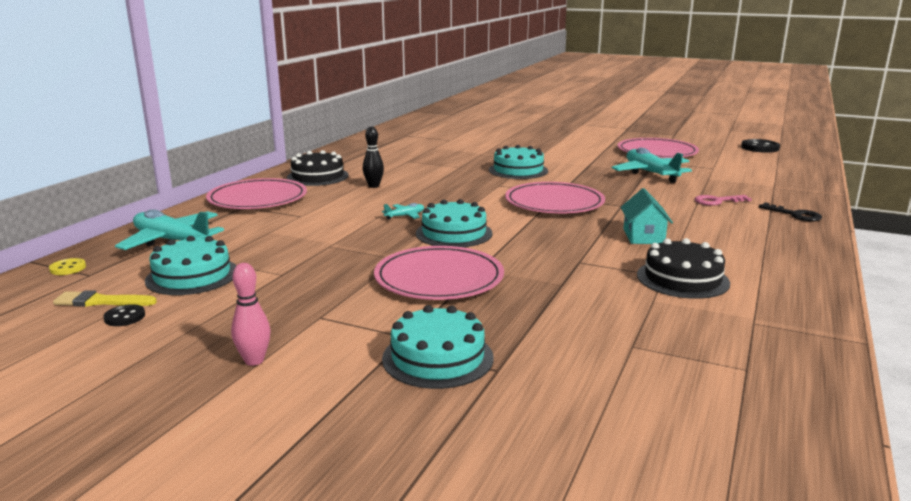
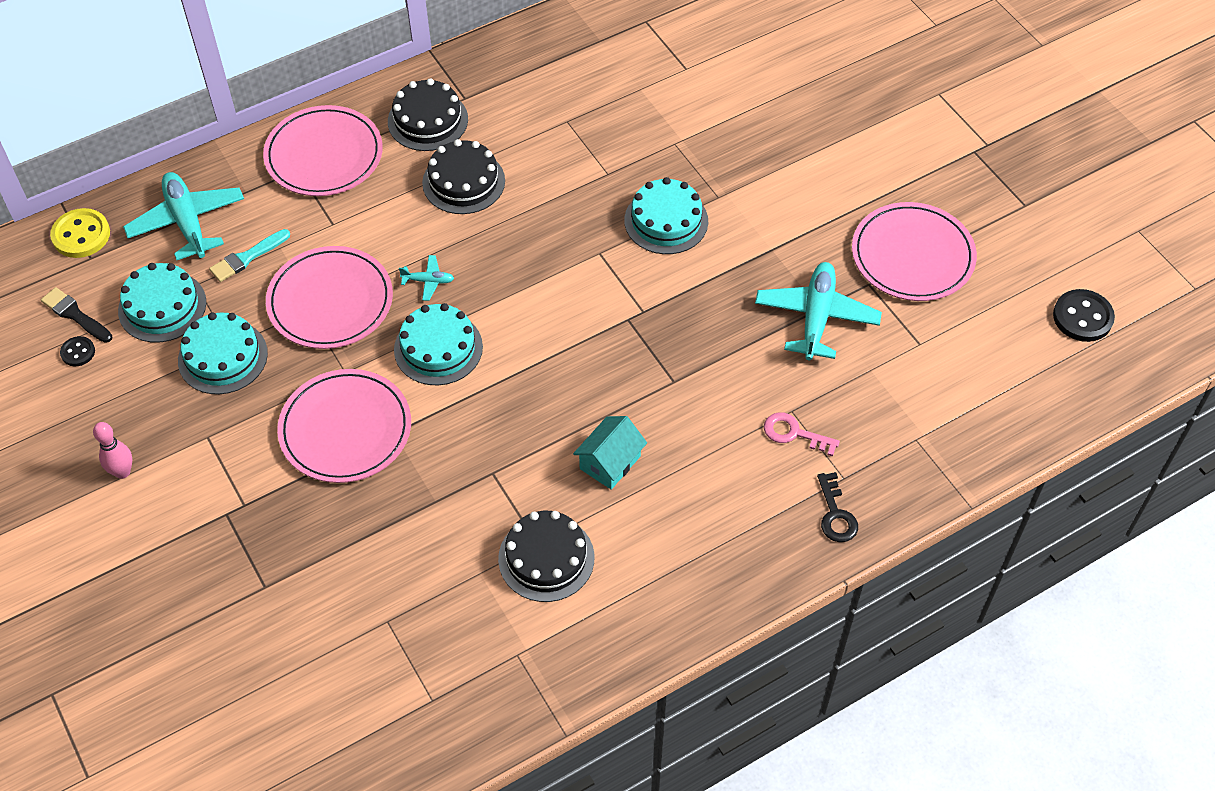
camera: 35 degrees right, 35 degrees up
yellow button [49,258,86,275] -> yellow button [50,208,110,258], size x1.78
yellow brush [53,290,157,307] -> black brush [41,287,113,343]
black bowling pin [363,127,384,188] -> black cake [422,139,505,214]
turquoise cake [382,305,494,389] -> turquoise cake moved to [178,312,268,394]
pink plate [505,182,605,214] -> pink plate moved to [266,246,393,349]
none -> turquoise brush [209,229,290,282]

